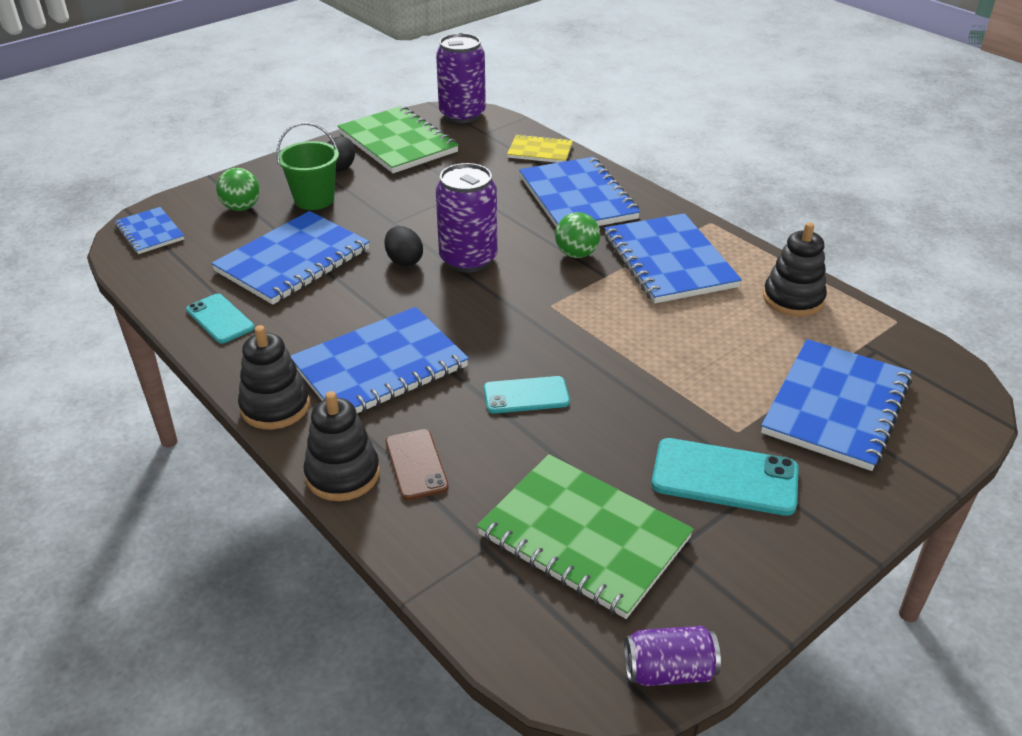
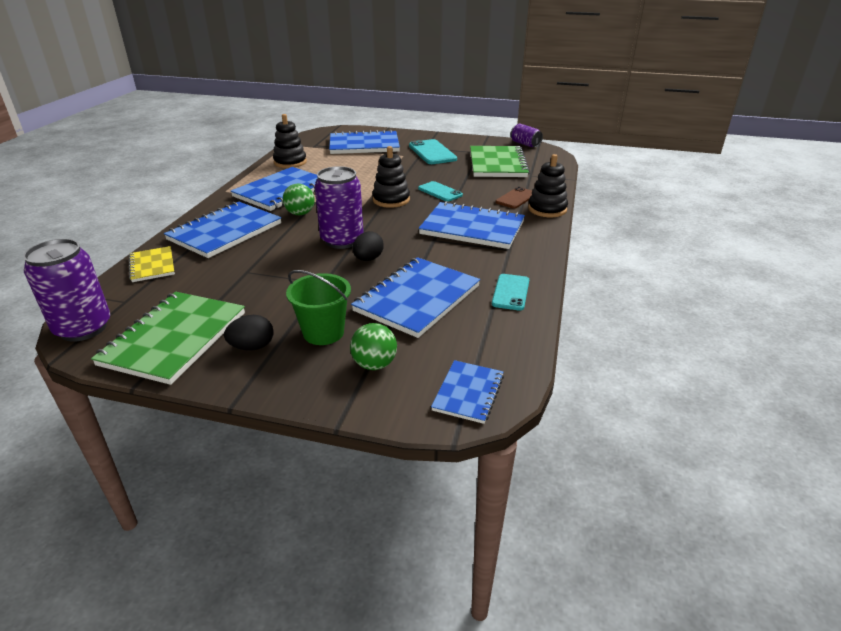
camera: 125 degrees left, 5 degrees down
blue notebook [211,211,370,305] -> blue notebook turned 60 degrees counterclockwise [351,257,480,338]
black stacking toy [238,325,310,429] -> black stacking toy moved to [372,146,410,208]

